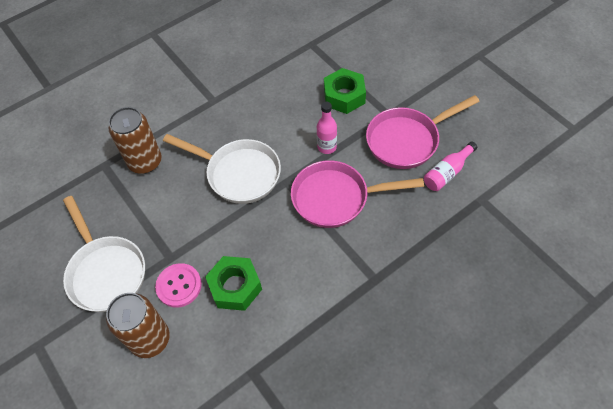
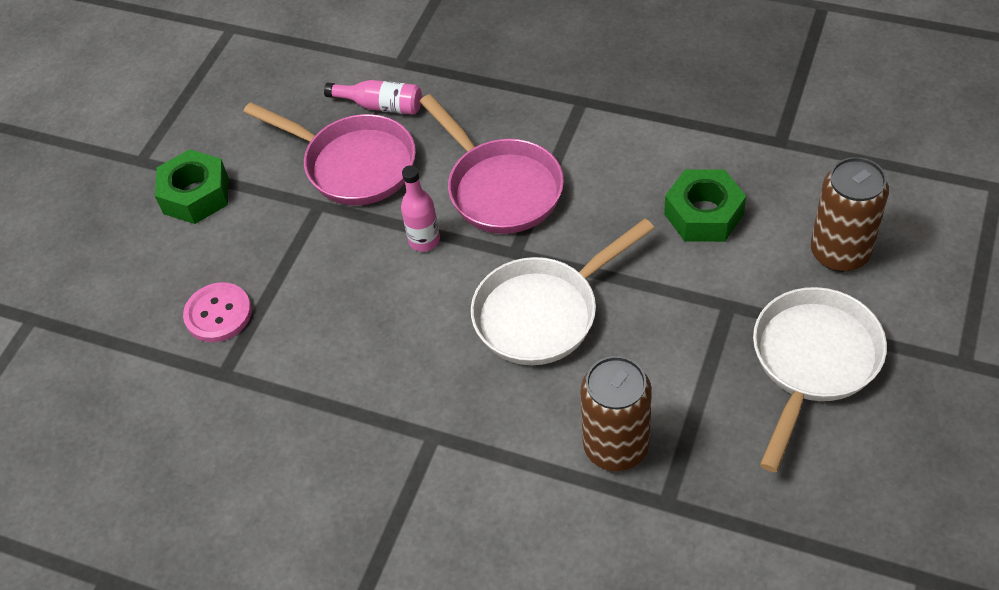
camera: 120 degrees left, 5 degrees down
pink button [155,263,202,308] -> pink button moved to [183,282,252,342]
white pan [163,134,281,204] -> white pan turned 120 degrees counterclockwise [471,218,654,365]
green nut [324,68,366,114] -> green nut moved to [155,149,228,224]

